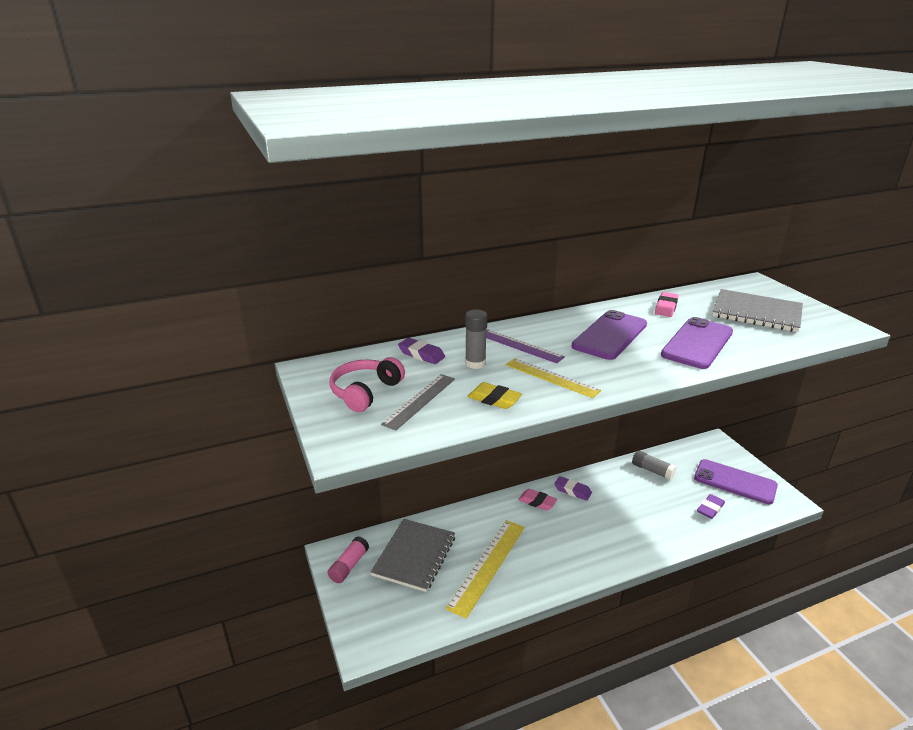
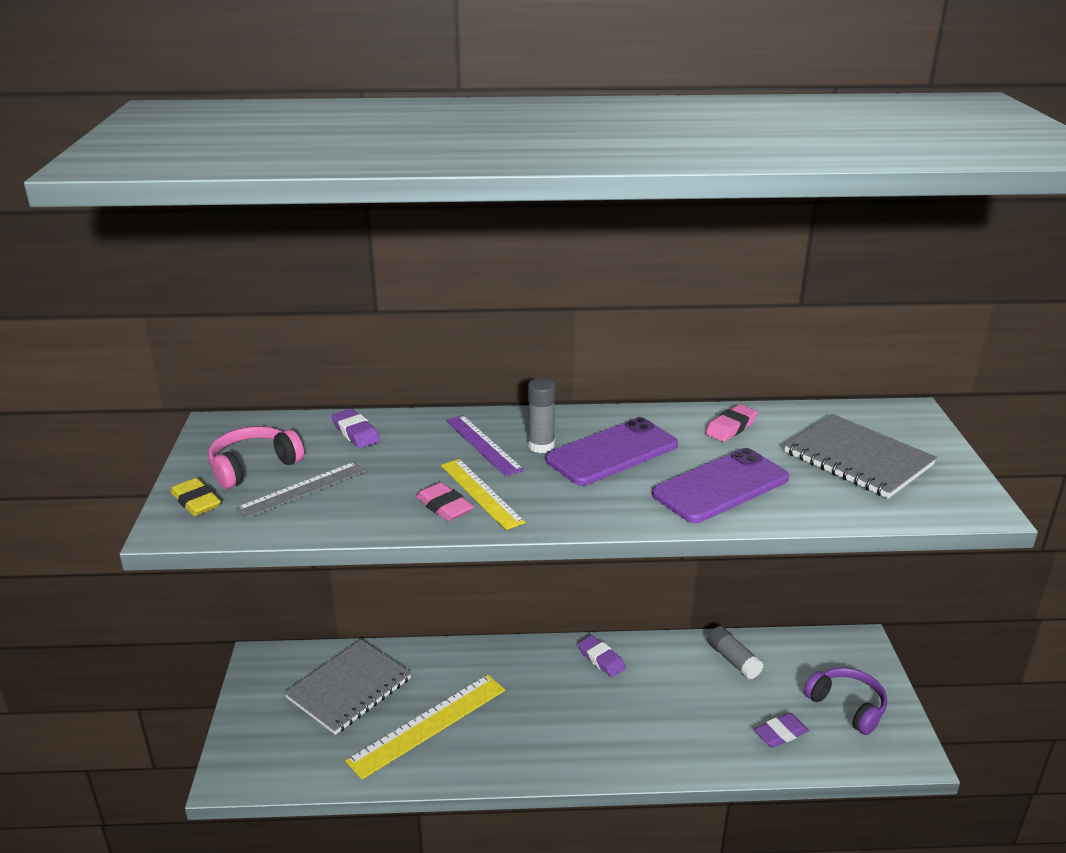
camera: 20 degrees right, 0 degrees up
pink glue stick [327,536,369,583] -> none
grey glue stick [465,310,488,369] -> grey glue stick moved to [528,378,556,453]
yellow eraser [468,382,522,409] -> yellow eraser moved to [170,478,221,516]
pink eraser [518,489,557,511] -> pink eraser moved to [416,482,474,521]
purple phone [694,459,778,504] -> purple headphones [804,667,887,735]

